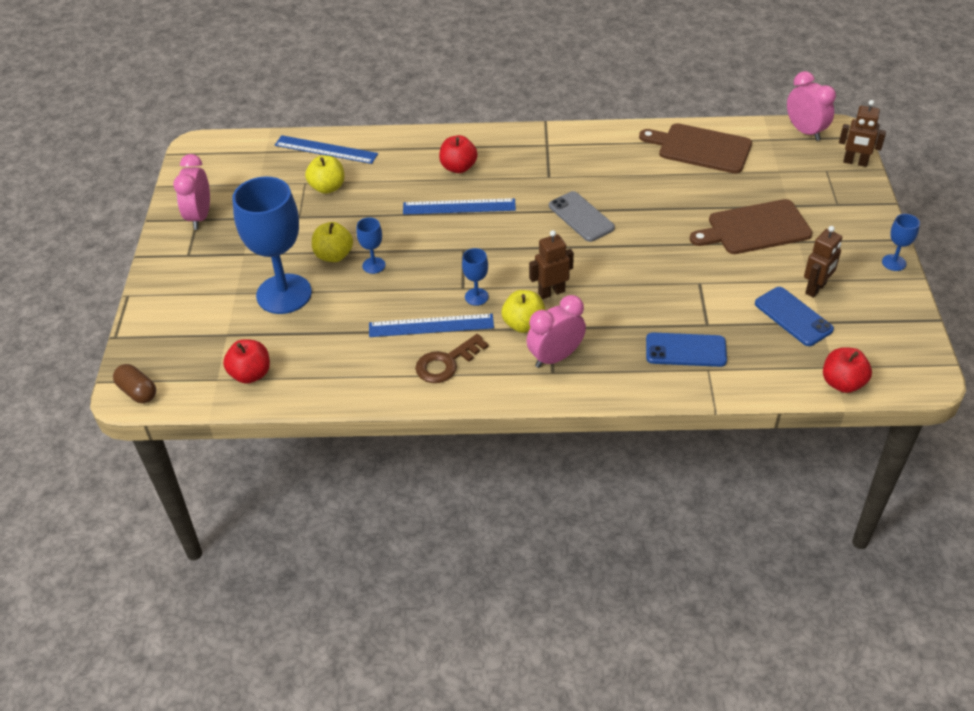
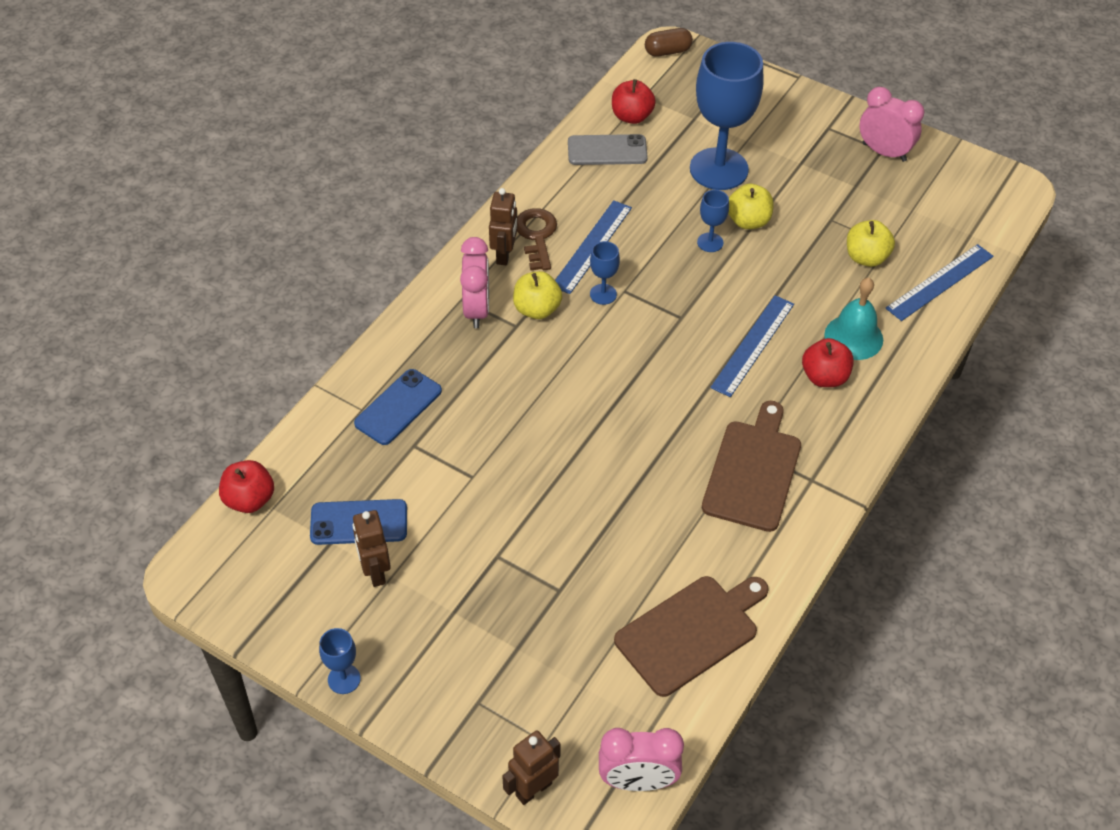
camera: 120 degrees right, 5 degrees up
brown robot [529,230,574,299] -> brown robot moved to [489,188,518,265]
grey phone [549,191,615,242] -> grey phone moved to [568,134,648,165]
brown cutting board [690,199,813,254] -> brown cutting board moved to [702,401,801,532]
none -> turquoise bell [824,278,883,360]

